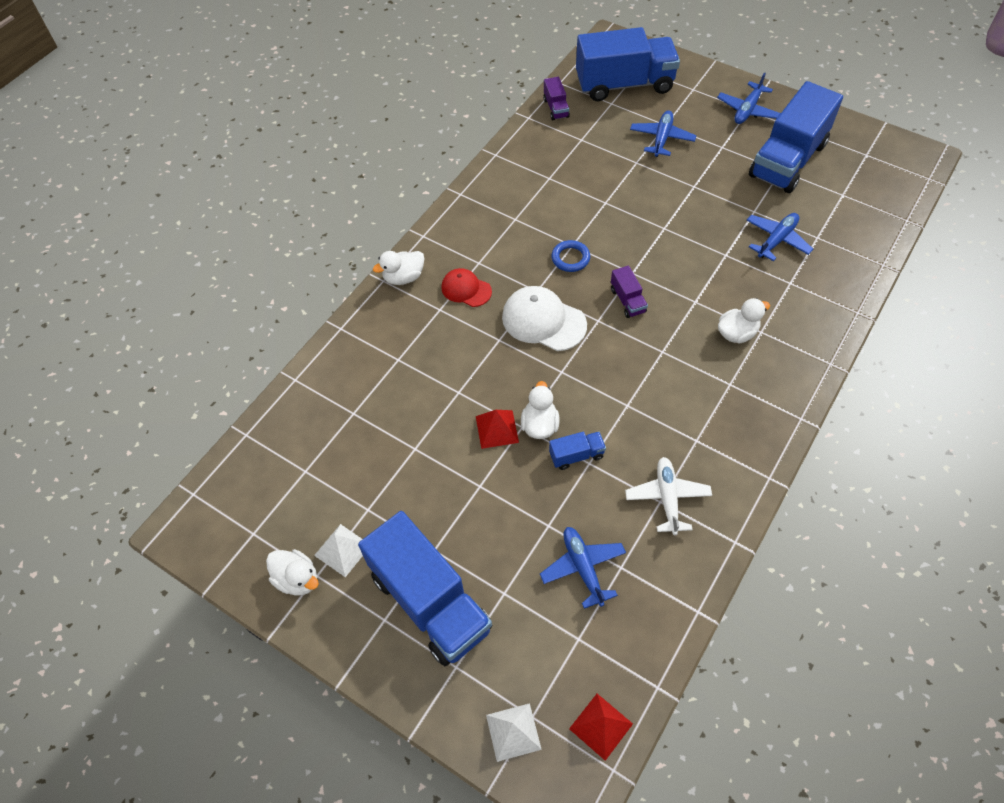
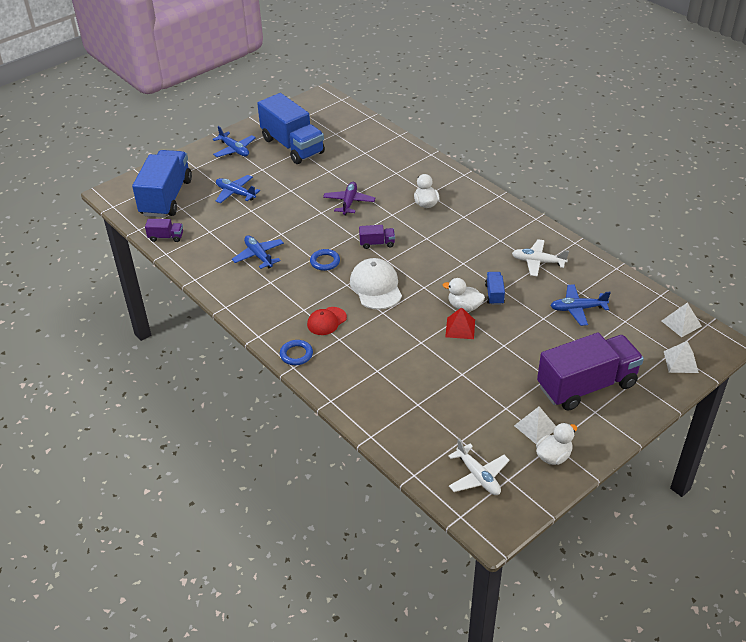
camera: 75 degrees left, 15 degrees down
blue truck [358,511,493,666] -> purple truck [537,333,644,411]
white duck [373,251,425,285] -> blue ring [280,340,313,365]
white cap [502,286,587,351] -> white cap turned 120 degrees clockwise [350,258,402,310]
red pyramid [569,694,633,761] -> white pyramid [662,303,702,337]
blue plane [746,213,813,261] -> blue plane moved to [232,235,284,269]
none -> purple plane [323,182,375,215]
none -> white plane [448,438,510,495]

